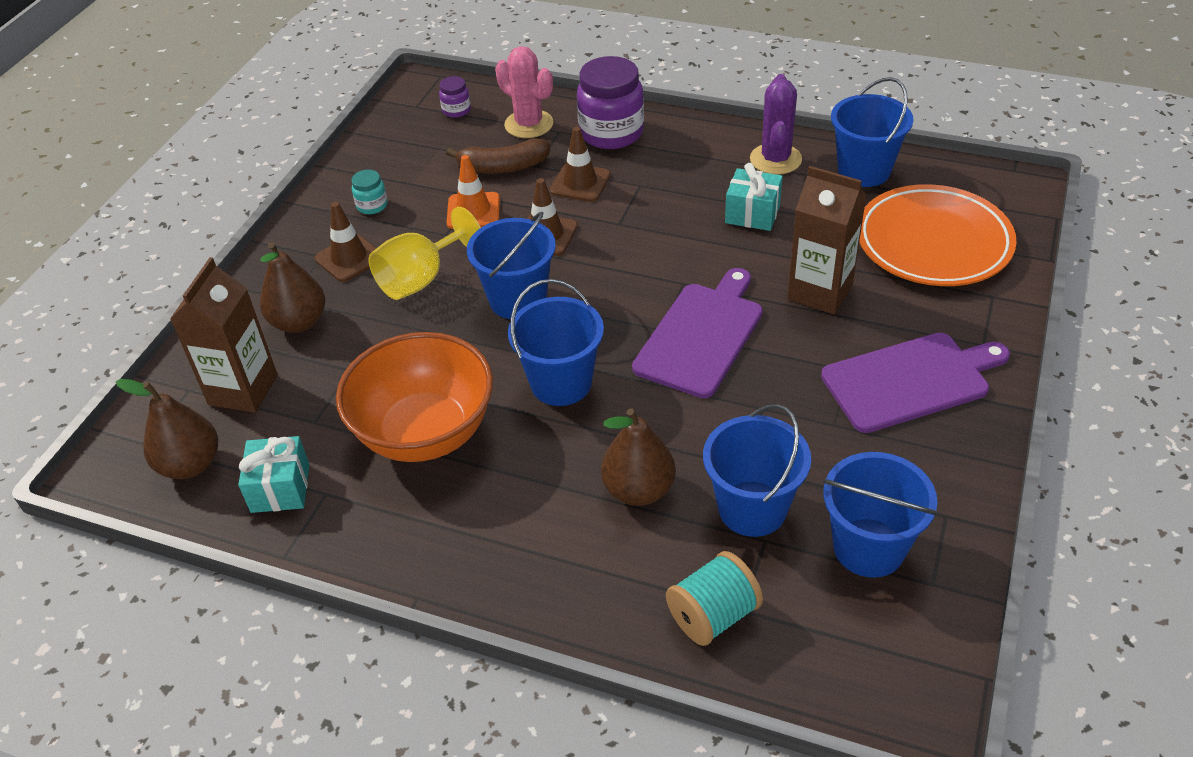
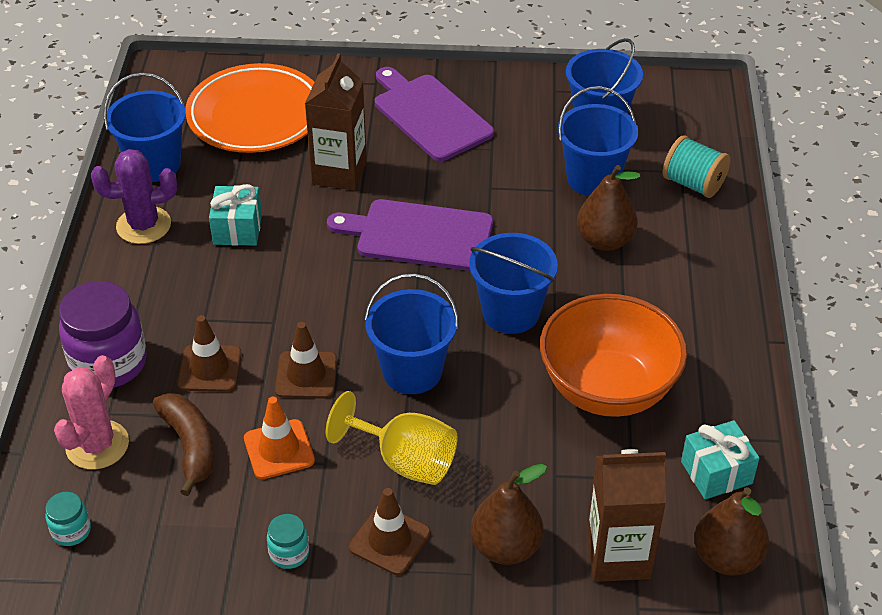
camera: 110 degrees left, 0 degrees up
purple jar [439,76,471,118] -> turquoise jar [45,492,91,546]

